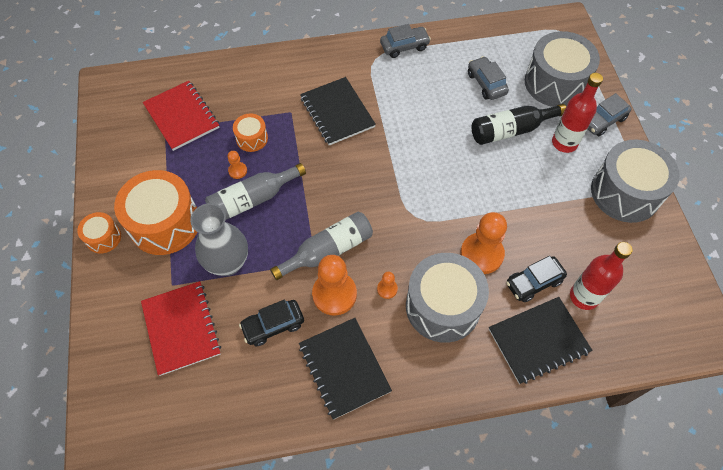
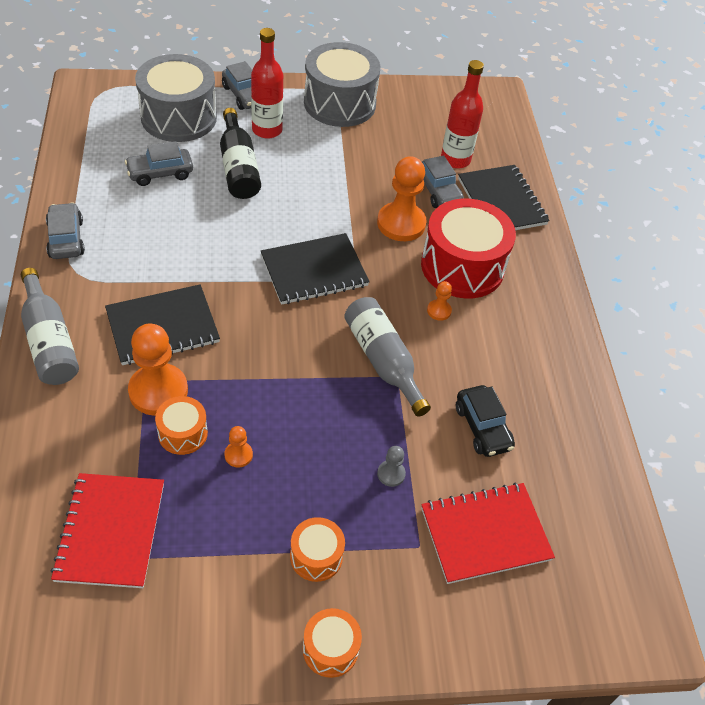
camera: 90 degrees left, 10 degrees down
orange drum [114,170,197,255] -> orange drum [290,517,345,582], size x0.49
red notebook [143,81,220,151] -> red notebook turned 60 degrees counterclockwise [51,473,164,588]
grey vase [190,203,248,276] -> grey pawn [377,446,406,487]
grey bottle [205,163,306,220] -> grey bottle moved to [21,268,79,385]
black notebook [299,318,392,420] -> black notebook moved to [261,233,370,305]
orange pawn [312,255,357,316] -> orange pawn moved to [128,324,188,416]
grey drum [406,253,489,343] -> red drum [421,199,516,299]
black car [506,256,567,302] -> grey car [421,156,464,208]

